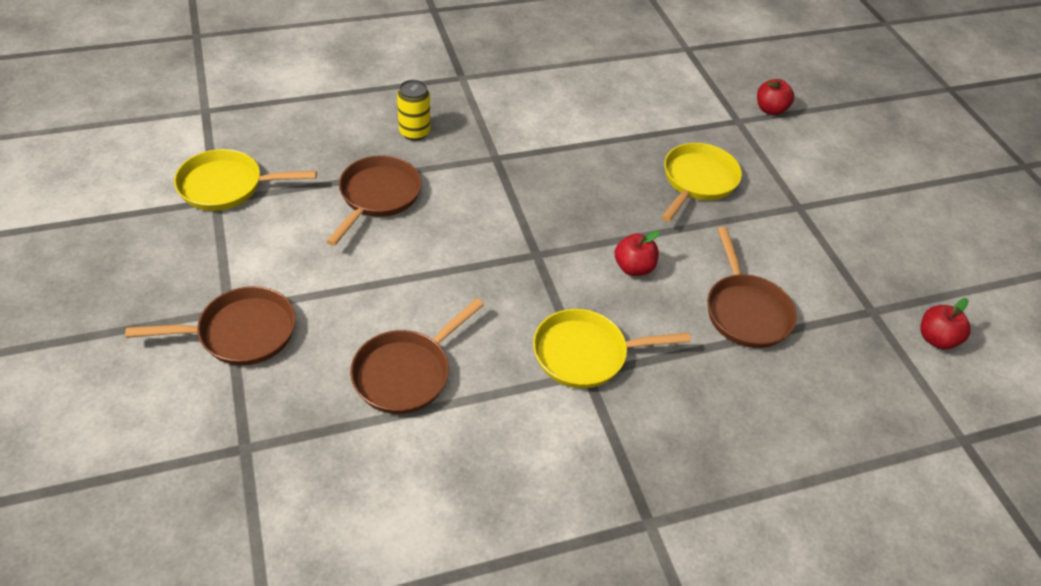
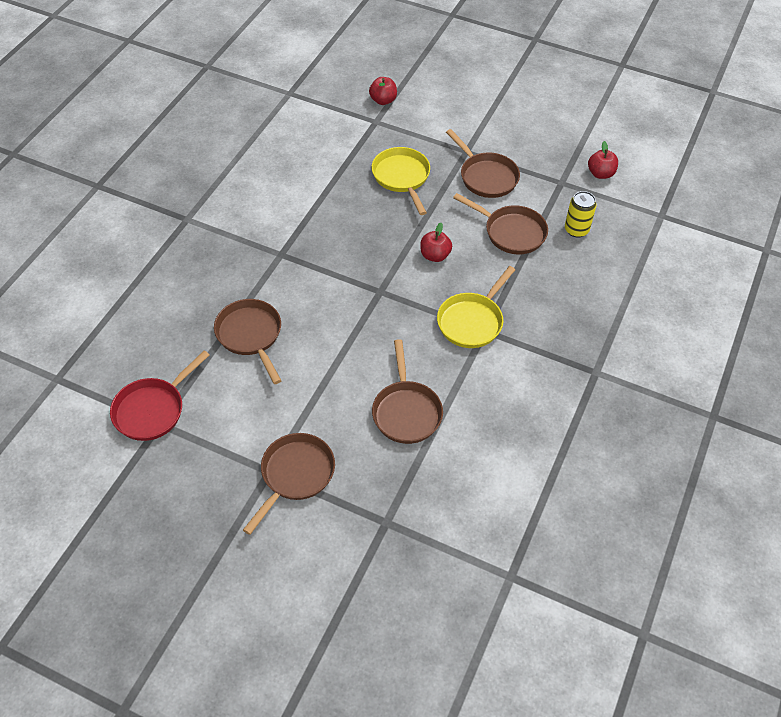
camera: 45 degrees left, 5 degrees up
yellow pan [174,149,317,211] -> red pan [110,350,209,441]
yellow can [397,80,431,141] -> yellow can moved to [565,191,596,238]
none -> brown pan [446,129,520,198]

